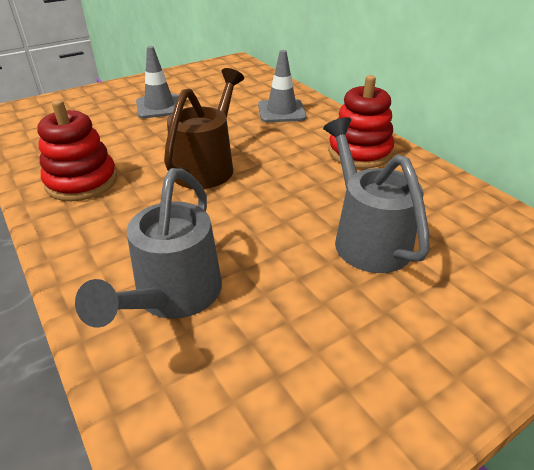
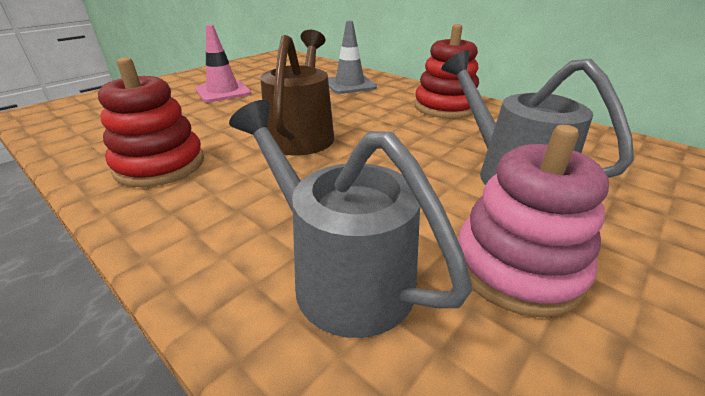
camera: 15 degrees left, 5 degrees down
grey watering can [75,168,222,328] -> grey watering can turned 135 degrees clockwise [229,100,473,338]
grey traffic cone [136,46,179,118] -> pink traffic cone [195,25,251,102]
none -> pink stacking toy [458,125,609,317]

